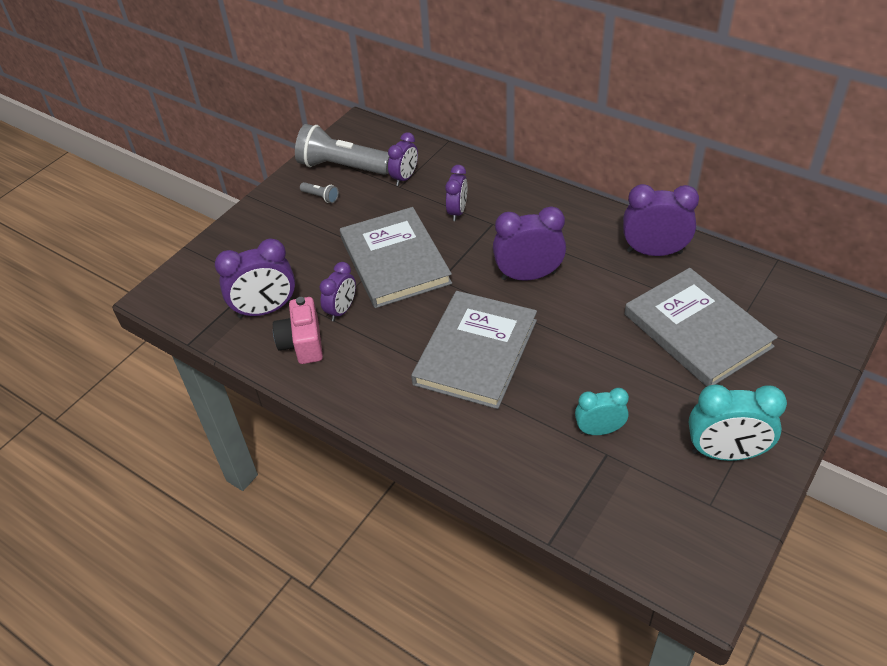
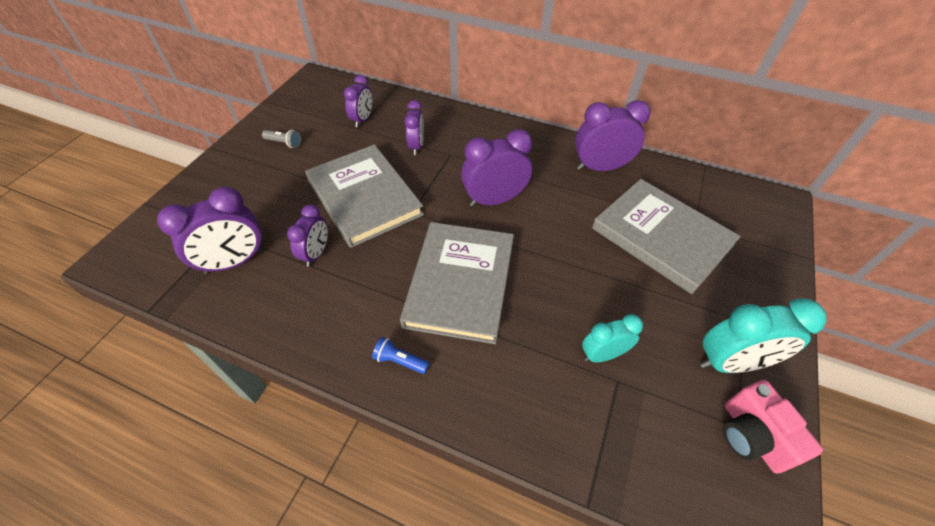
camera: 15 degrees left, 5 degrees up
pink camera [273,297,323,364] -> pink camera moved to [723,380,823,473]
grey flashlight [295,124,389,175] -> none
none -> blue flashlight [372,337,429,374]

